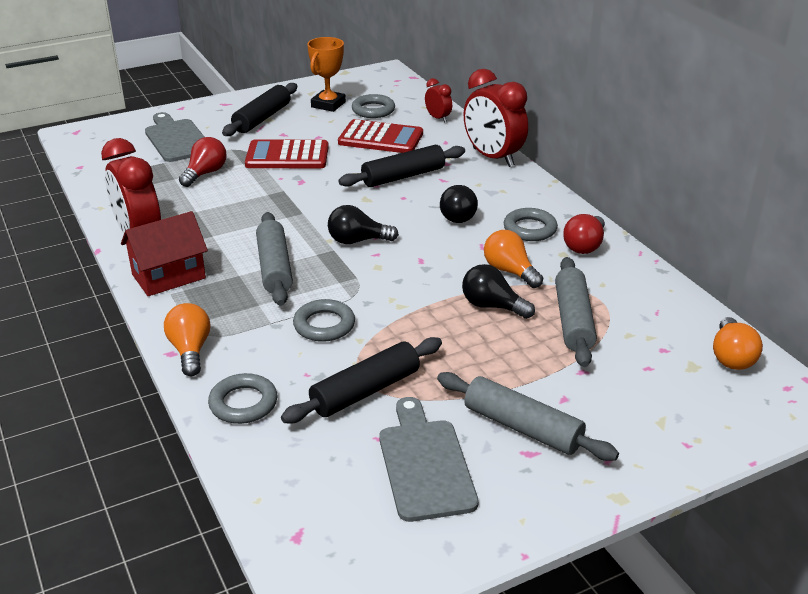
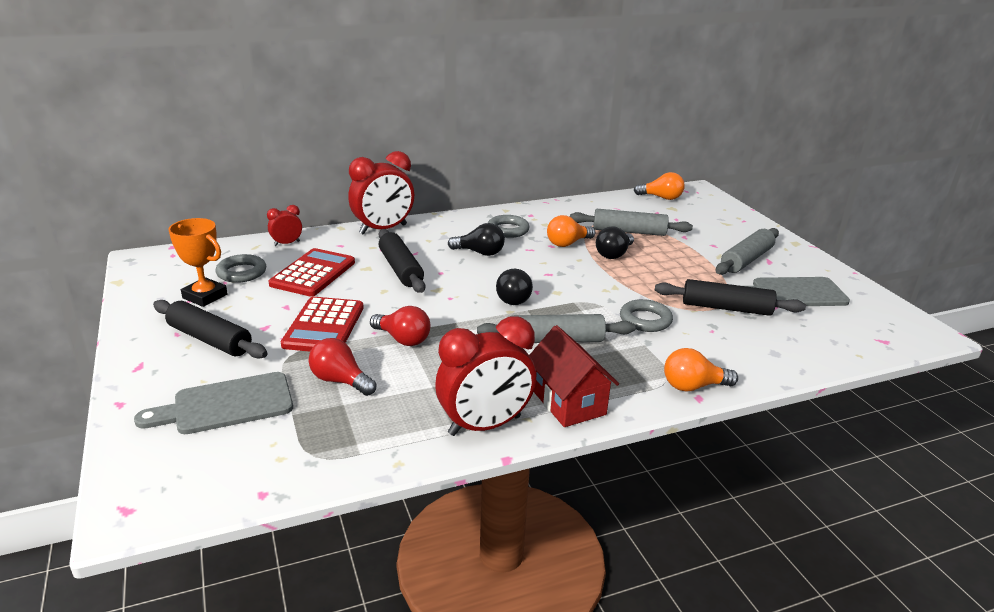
camera: 85 degrees left, 5 degrees down
grey ring [208,373,277,424] -> none
black rolling pin [281,337,442,424] -> black rolling pin turned 45 degrees counterclockwise [655,279,806,316]
red light bulb [563,214,605,254] -> red light bulb moved to [370,306,430,346]

